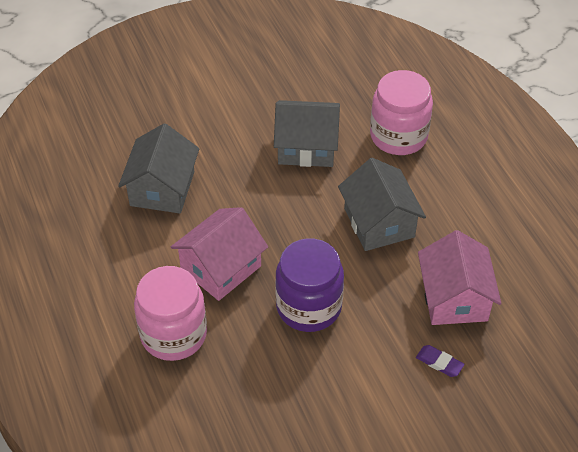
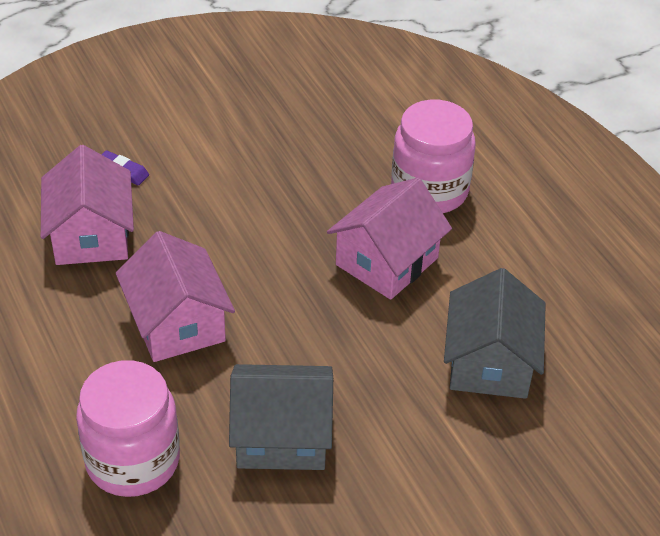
camera: 175 degrees right, 5 degrees down
purple jar [275,238,344,332] -> none
grey house [338,158,426,251] -> pink house [116,231,235,362]

